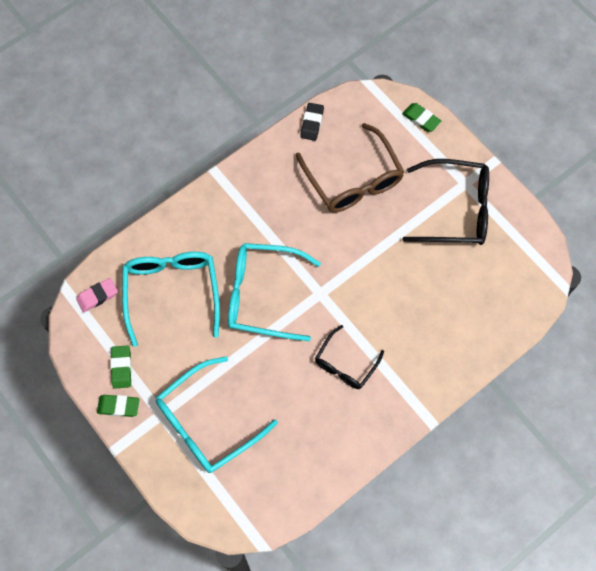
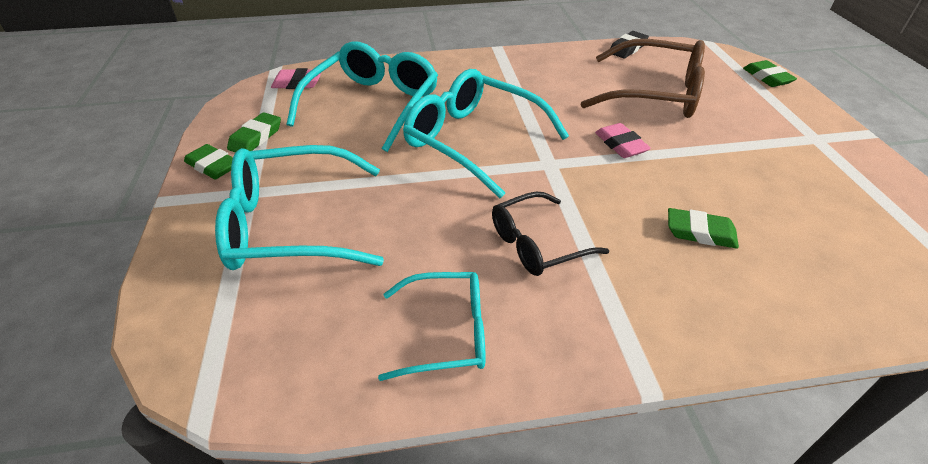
camera: 30 degrees right, 25 degrees down
brown glasses [295,123,404,213] -> brown glasses turned 75 degrees counterclockwise [581,39,705,118]
black glasses [402,159,489,245] -> none
none -> turquoise glasses [378,272,486,381]
none -> pink eraser [595,123,651,158]
none -> green eraser [668,208,739,249]

